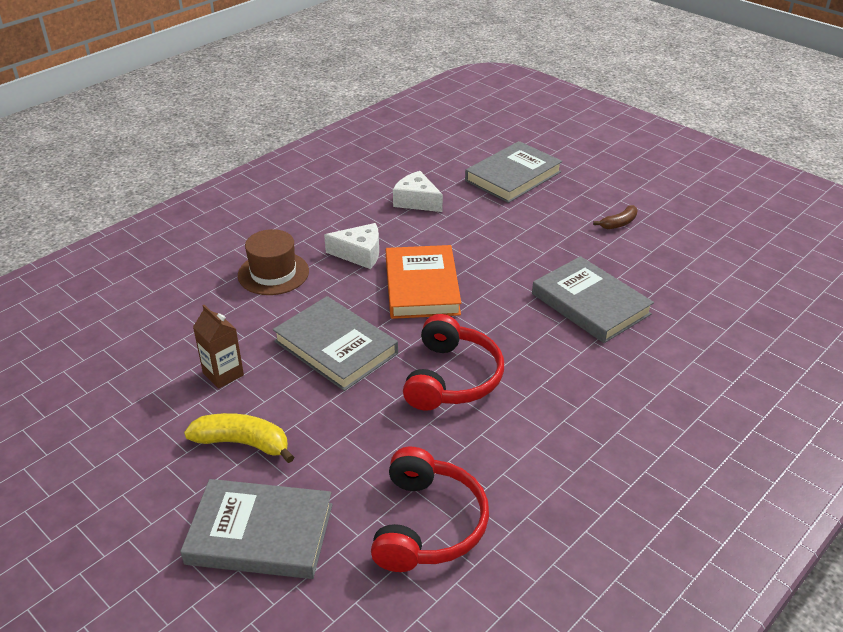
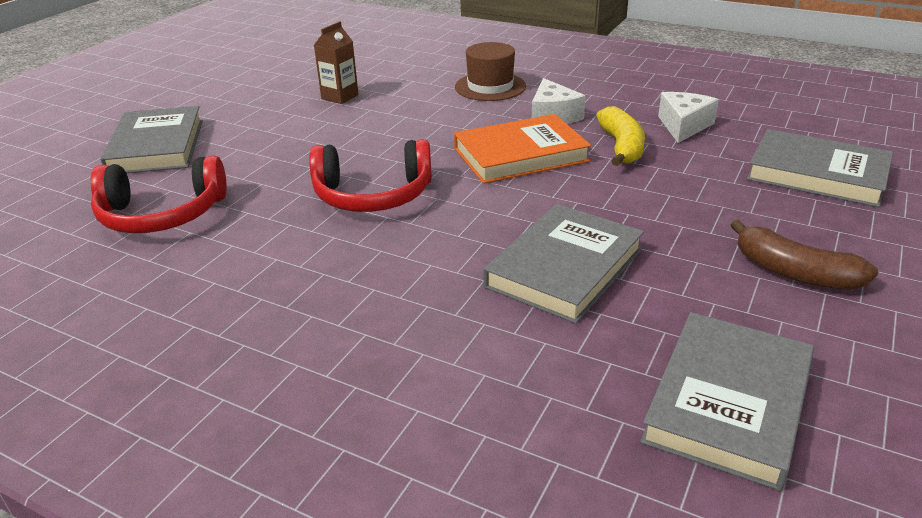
camera: 75 degrees right, 5 degrees down
yellow banana [184,413,294,463] -> yellow banana moved to [596,106,645,166]
grey book [273,296,398,391] -> grey book moved to [640,312,814,491]
brown banana [593,205,638,229] -> brown banana [731,220,878,290], size x1.61

